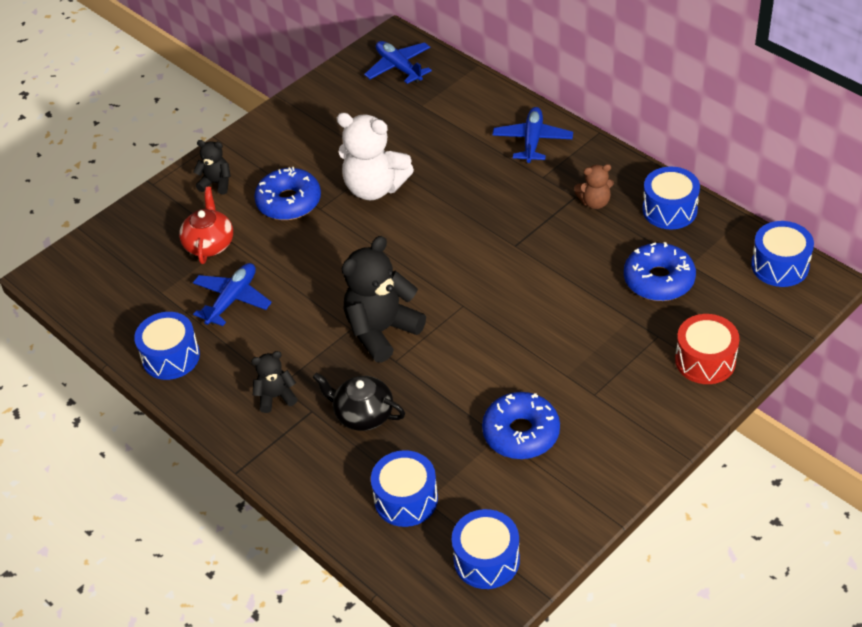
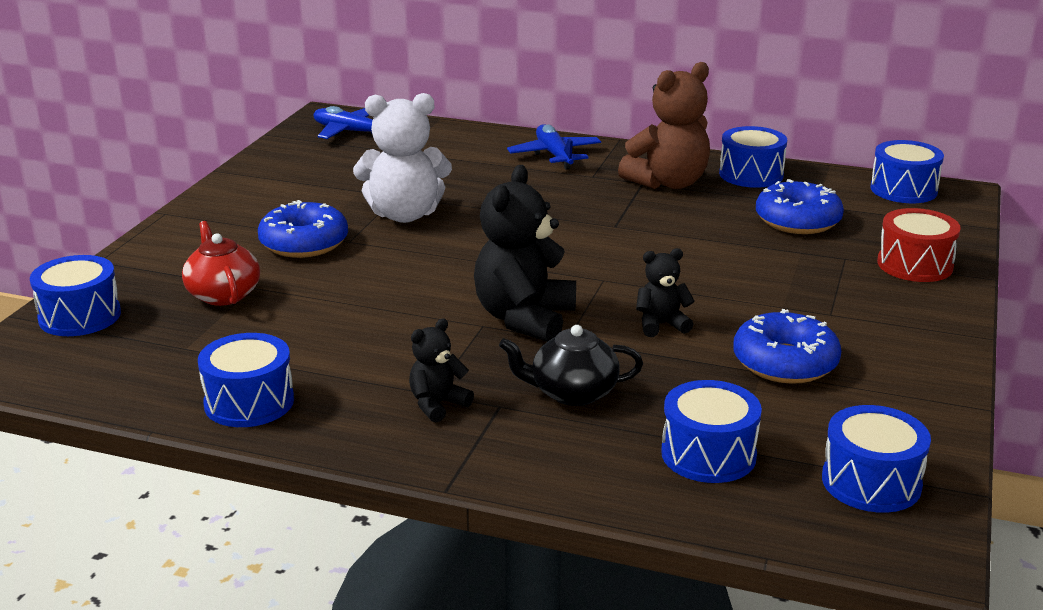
camera: 30 degrees left, 20 degrees down
black teddy bear [193,140,231,195] -> black teddy bear moved to [636,248,695,337]
blue plane [193,263,272,326] -> none
brown teddy bear [574,164,614,209] -> brown teddy bear [618,62,710,189], size x1.92
none -> blue drum [30,255,121,336]

